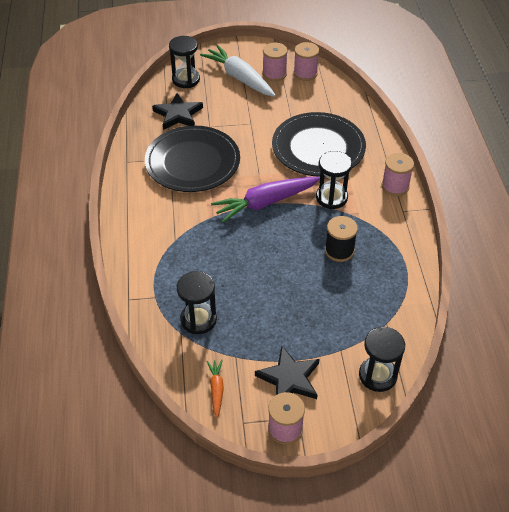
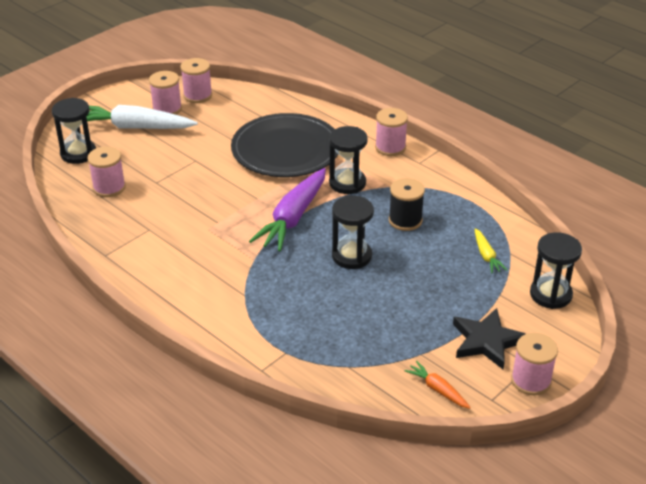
camera: 40 degrees left, 10 degrees down
black plate [145,126,240,192] -> none
black star [152,93,203,130] -> pink spool [87,147,126,197]
black hourglass [177,271,217,334] -> black hourglass moved to [332,196,374,269]
none -> yellow carrot [475,228,507,273]

